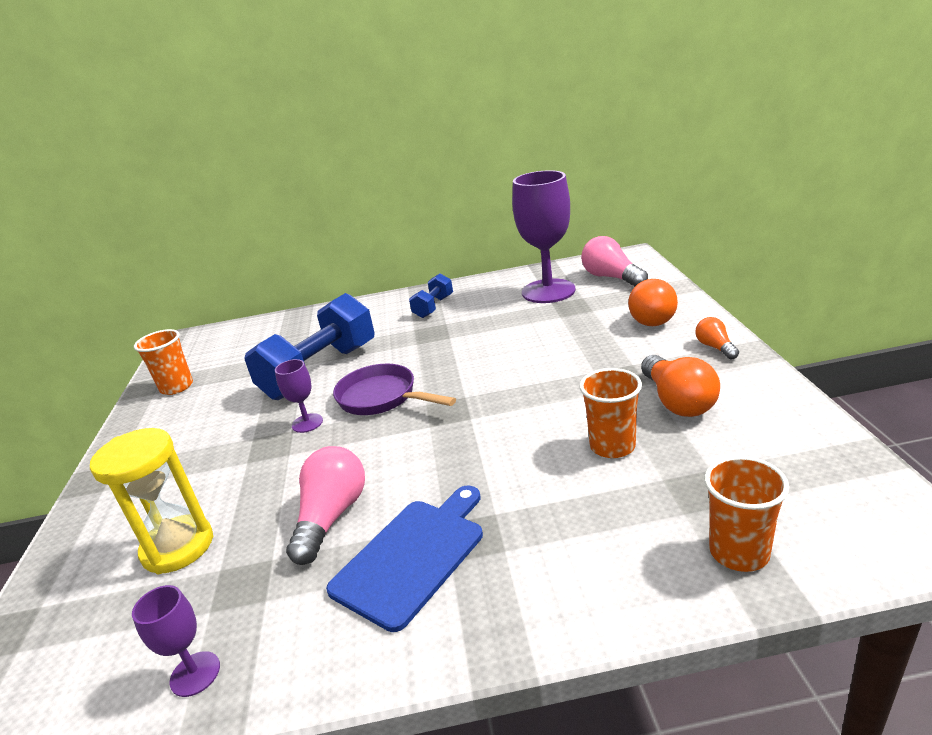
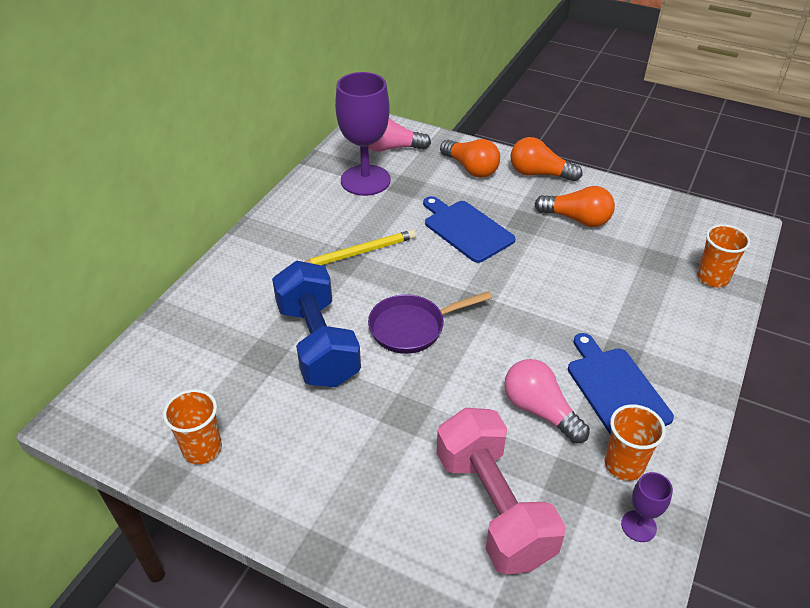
camera: 60 degrees left, 15 degrees up
yellow hourglass [90,428,213,574] -> pink dumbbell [436,408,566,575]
purple goblet [275,359,323,433] -> none
blue dumbbell [409,273,453,318] -> none
orange cup [579,368,642,458] -> orange cup moved to [605,404,666,481]
orange light bulb [695,317,739,359] -> orange light bulb [511,137,582,182], size x1.78
none -> yellow pencil [304,230,416,265]
none -> blue cutting board [423,196,516,263]

